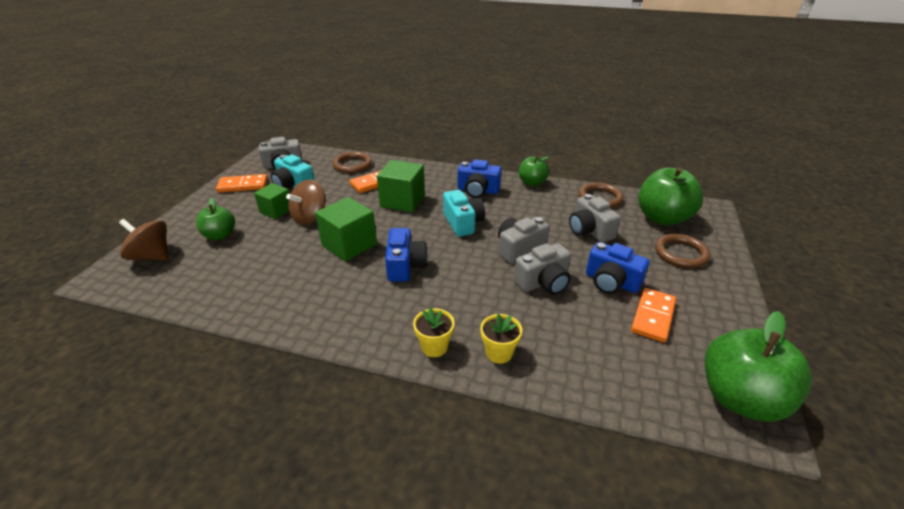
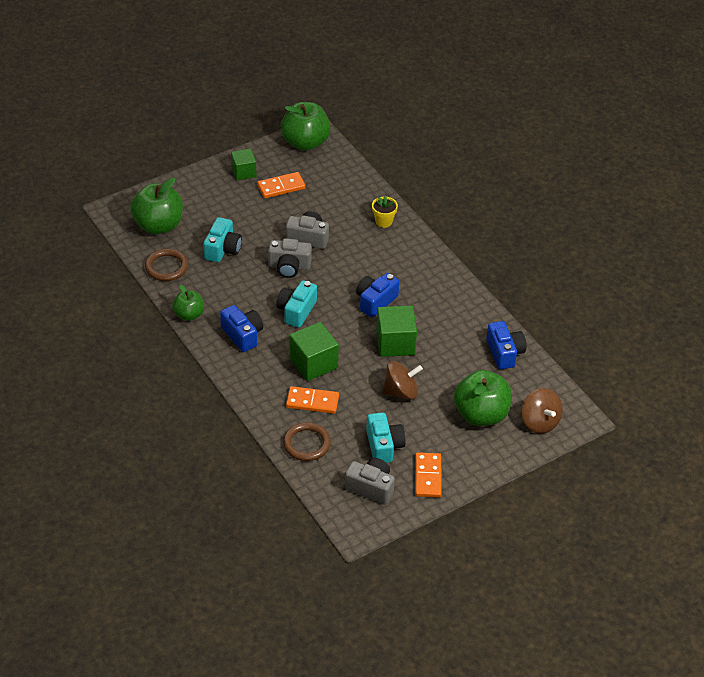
camera: 140 degrees left, 10 degrees up
green apple [196,198,235,240] -> green apple [454,370,512,426], size x1.73
orange domino [216,174,268,193] -> orange domino turned 60 degrees clockwise [415,452,441,497]
green cube [254,183,290,219] -> green cube moved to [231,149,256,180]
yellow flower pot [413,307,455,357] -> none
grey camera [569,194,621,242] -> turquoise camera [203,217,242,262]
blue camera [586,242,650,294] -> blue camera moved to [486,321,526,370]
brown ring [655,234,711,268] -> none

